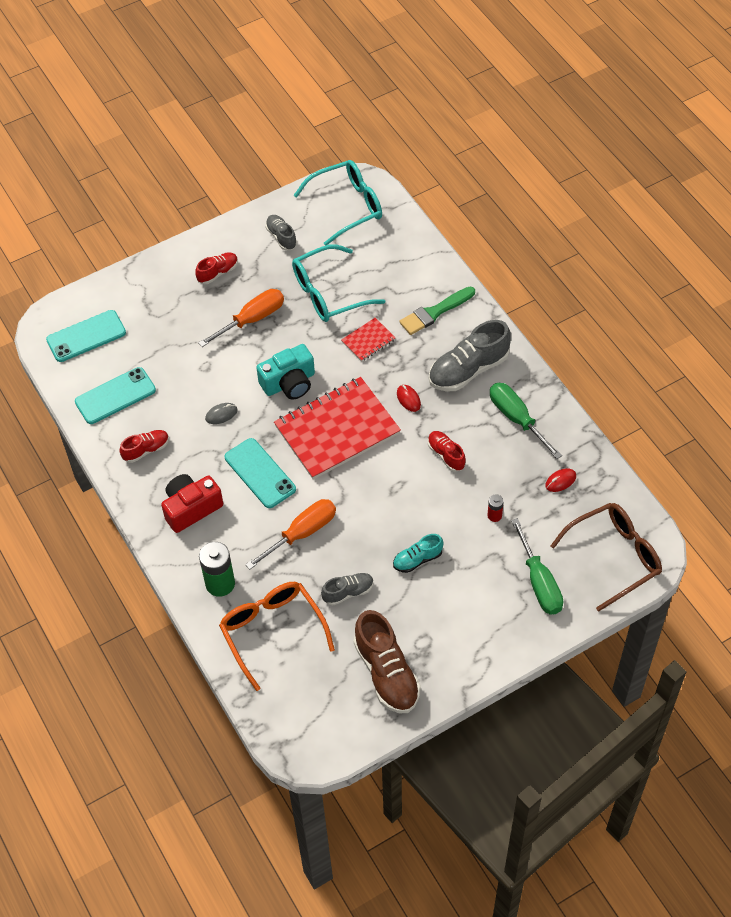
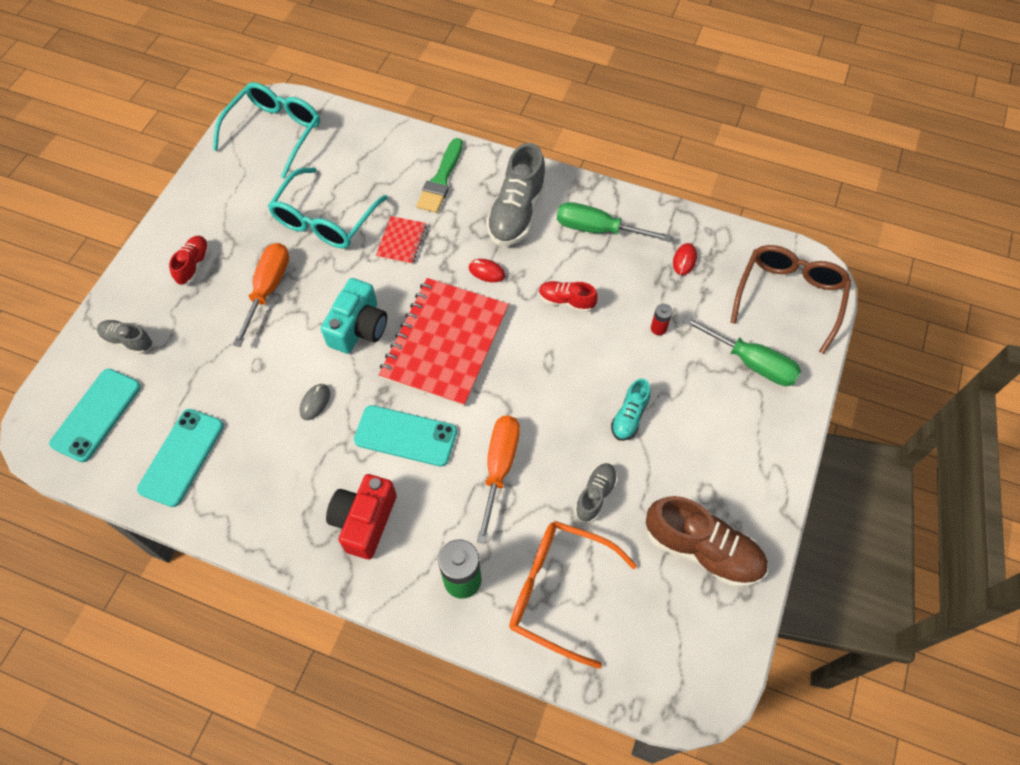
camera: 40 degrees left, 5 degrees up
red shoe [119,430,169,463] -> none
grey shoe [265,215,297,250] -> grey shoe moved to [97,320,153,354]

